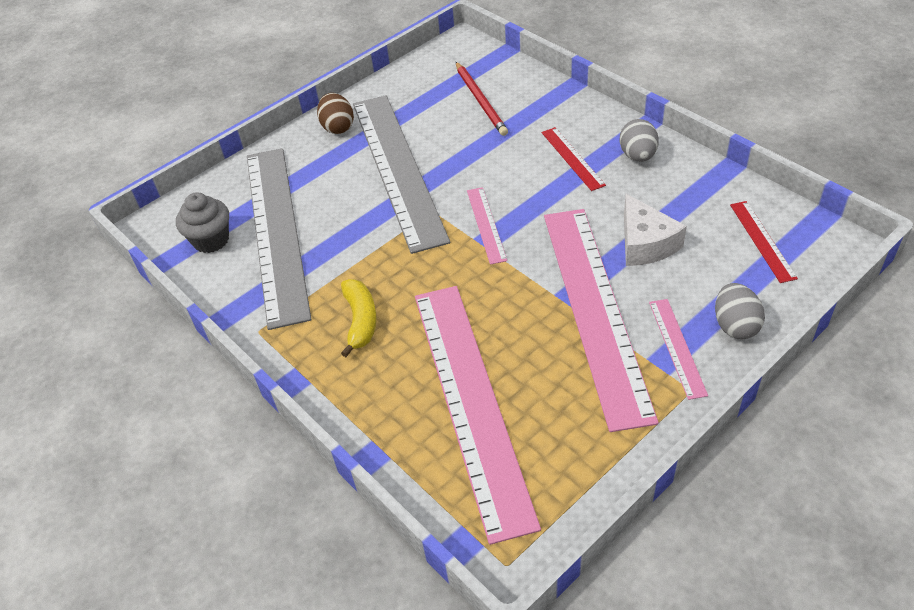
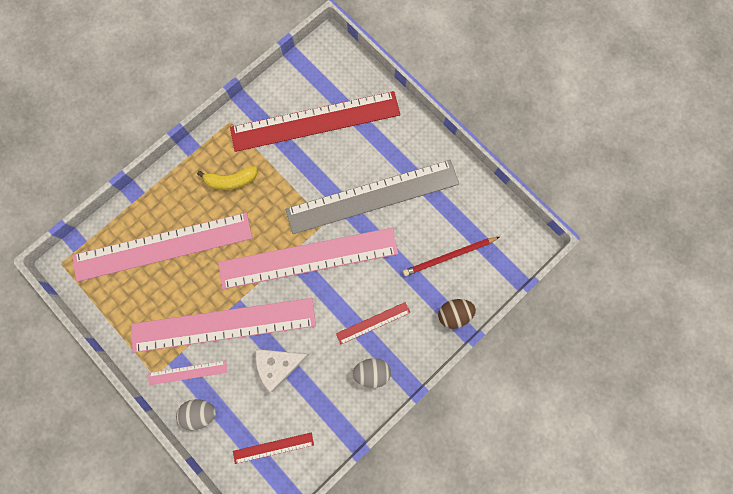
camera: 85 degrees right, 30 degrees up
grey cupcake [176,192,229,253] -> none
grey ruler [247,148,312,330] -> red ruler [230,91,400,152]
brown egg [317,93,354,134] -> brown egg moved to [438,299,476,329]
pink ruler [467,187,507,265] -> pink ruler [218,228,398,289], size x2.37

